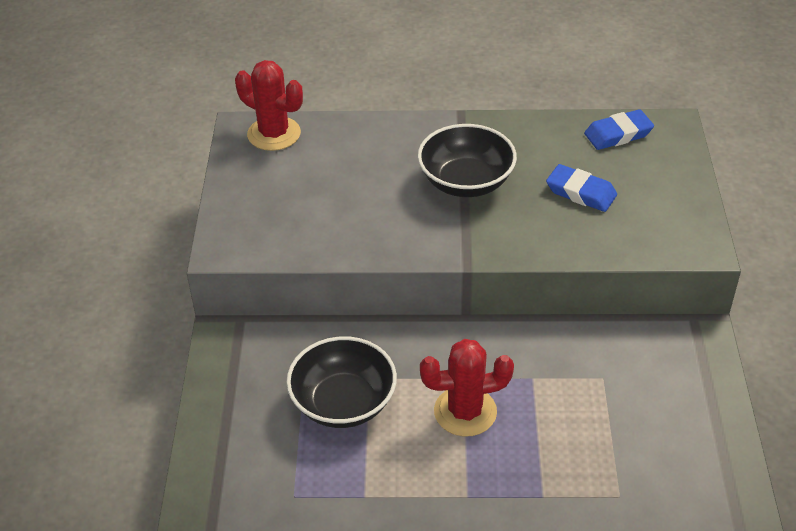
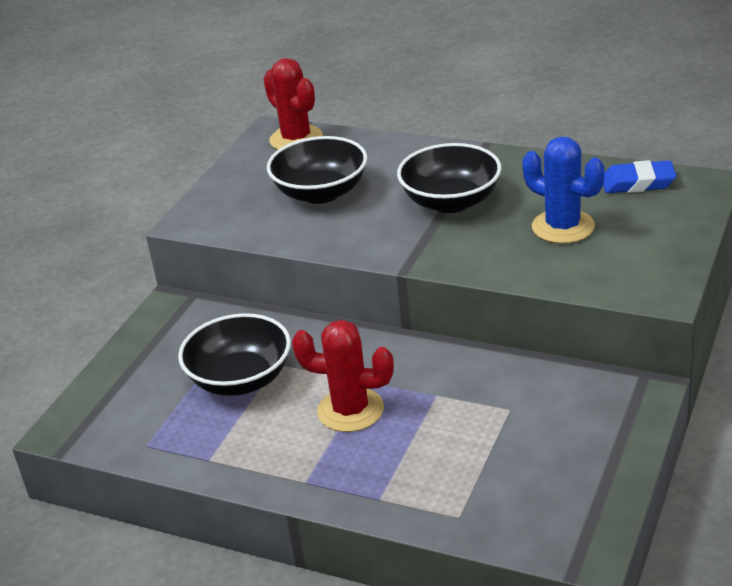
camera: 25 degrees right, 10 degrees down
blue eraser [546,164,617,212] -> blue cactus [522,137,605,244]
none -> black bowl [267,136,367,204]

